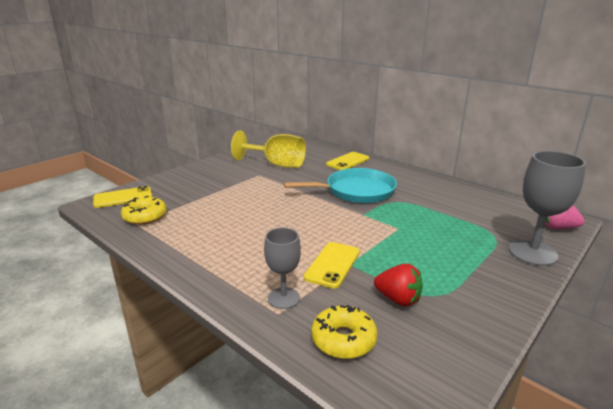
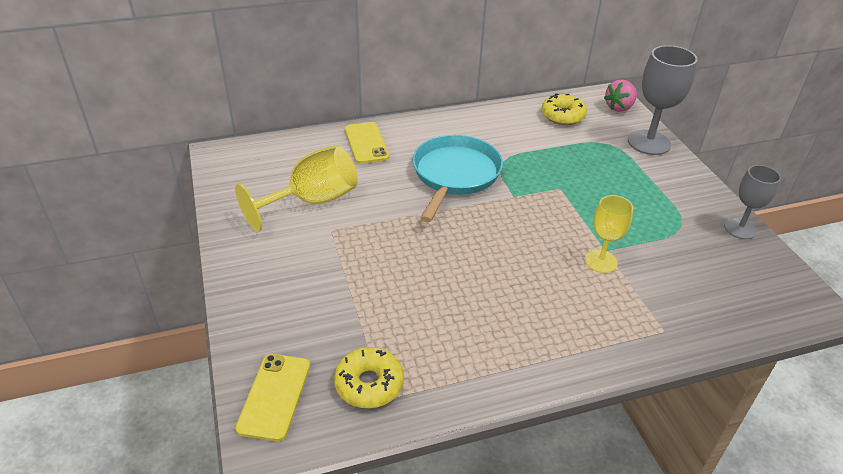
camera: 60 degrees left, 15 degrees up
grey goblet [264,228,301,309] -> grey goblet moved to [725,165,781,239]
yellow phone [304,242,360,289] -> yellow goblet [585,195,633,273]
yellow donut [311,305,378,359] -> yellow donut moved to [542,93,587,125]
red strawberry [374,264,423,307] -> none

